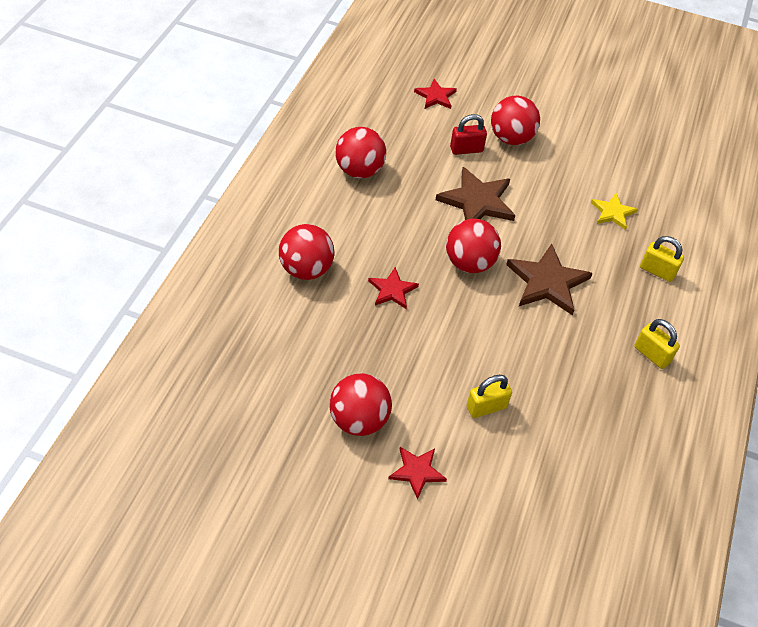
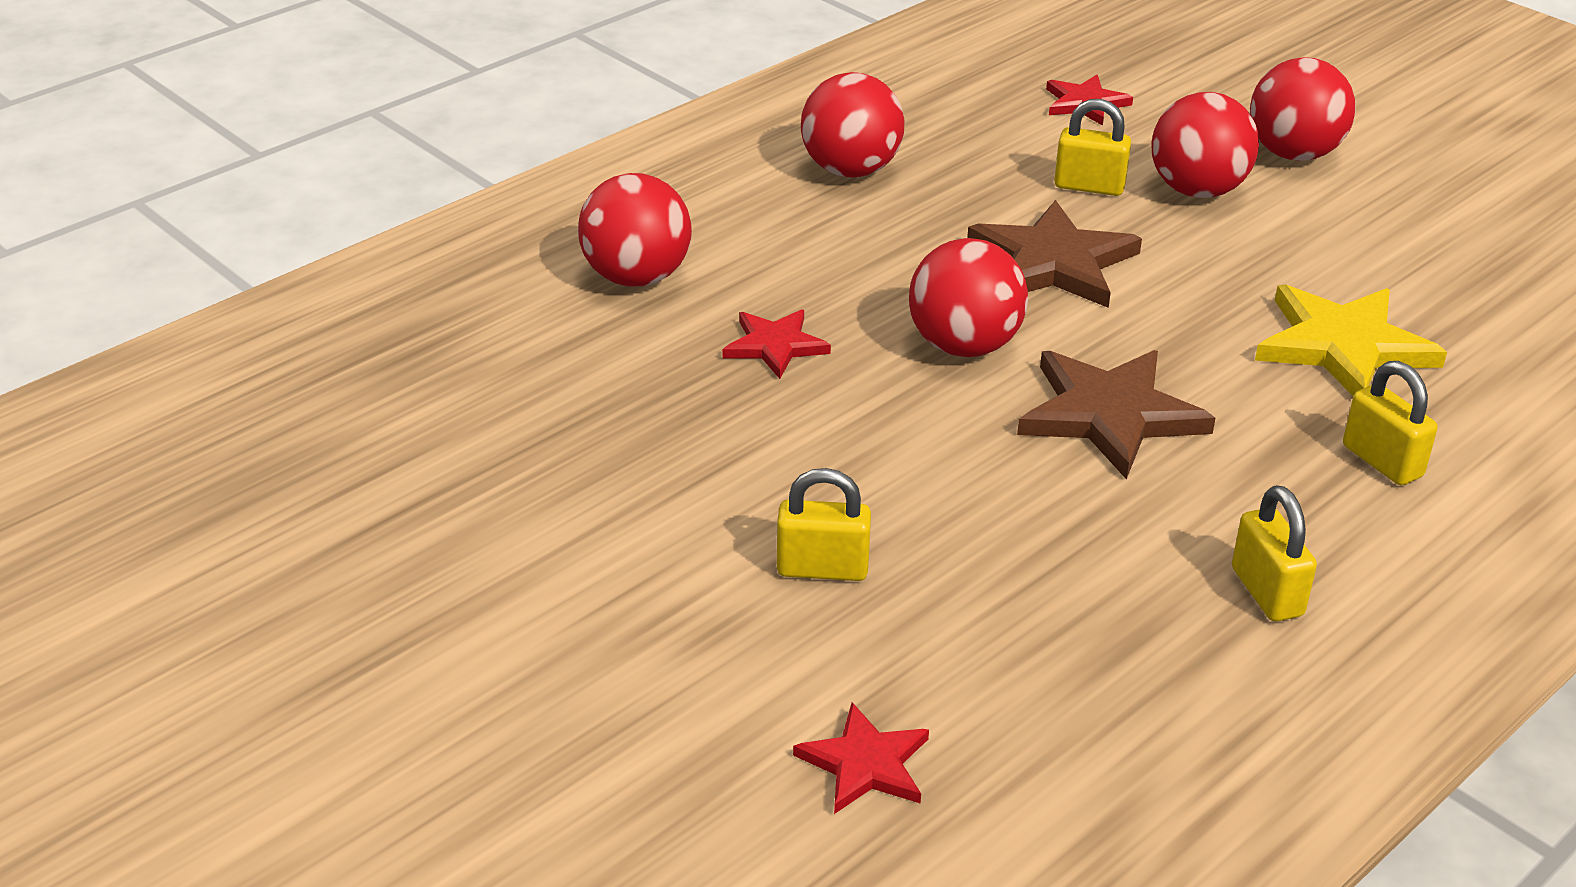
camera: 30 degrees right, 15 degrees down
red ball [329,373,392,436] -> red ball moved to [1250,57,1355,161]
red star [388,447,447,500] -> red star moved to [793,702,929,814]
red padlock [450,114,487,155] -> yellow padlock [1054,99,1131,196]
yellow star [591,193,638,230] -> yellow star [1255,285,1447,396], size x1.72

